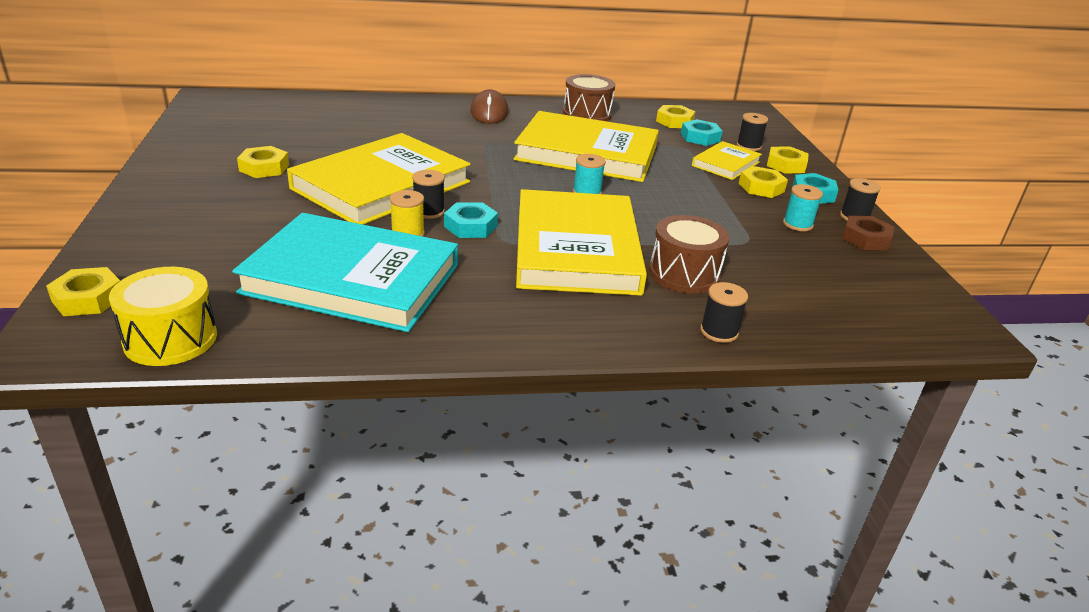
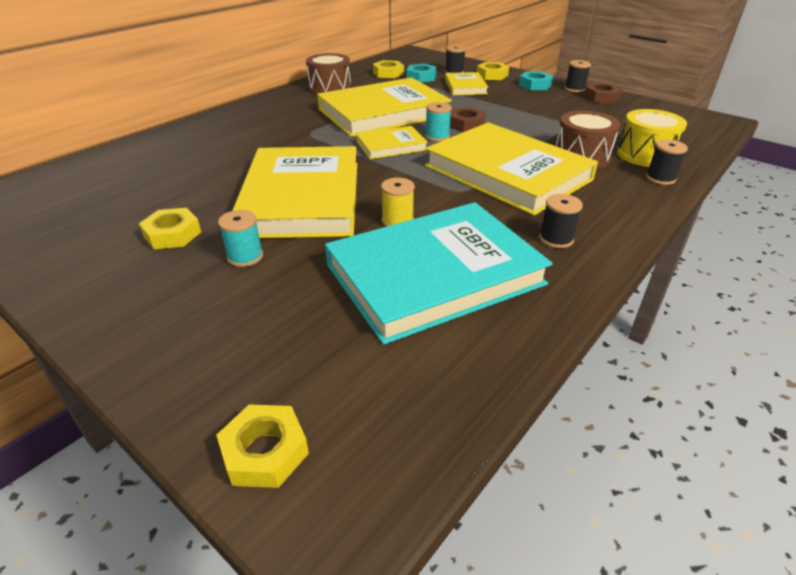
camera: 40 degrees left, 5 degrees up
yellow drum [109,267,217,366] -> yellow drum moved to [617,109,687,167]
black spool [412,170,445,219] -> black spool moved to [539,194,583,248]
turquoise nut [444,202,498,238] -> none
brown mouse [470,90,508,124] -> none
yellow nut [739,166,788,198] -> none
turquoise spool [783,184,823,231] -> turquoise spool moved to [218,210,263,267]
none -> yellow book [356,126,428,159]
none -> brown nut [450,107,486,132]

